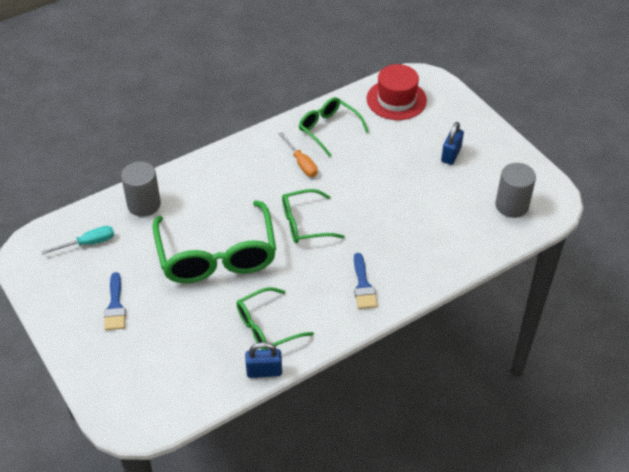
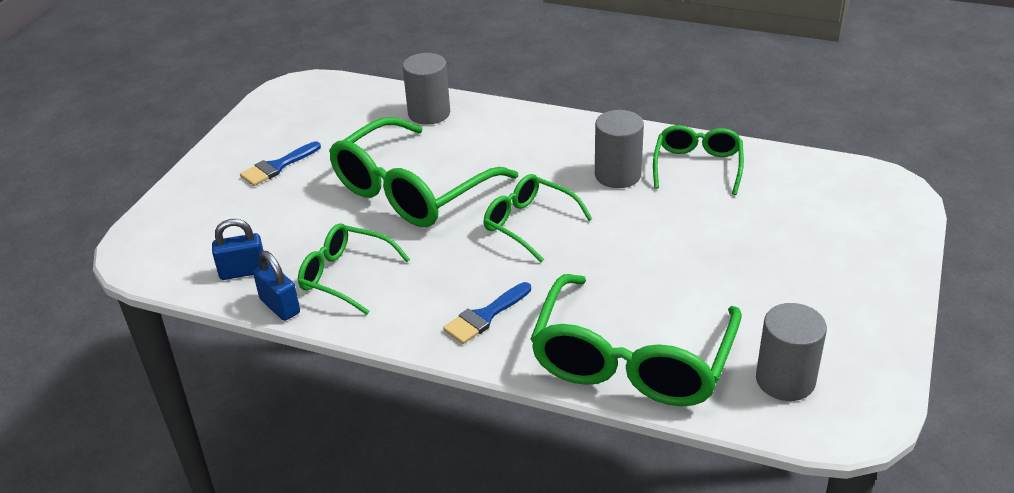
camera: 55 degrees right, 10 degrees down
turquoise screwdriver [41,226,114,255] -> none
orange screwdriver [279,132,318,177] -> grey cylinder [595,110,644,188]
red hat [367,64,427,120] -> none
blue padlock [441,122,464,165] -> blue padlock moved to [212,219,264,280]
none -> green glasses [530,274,742,406]

